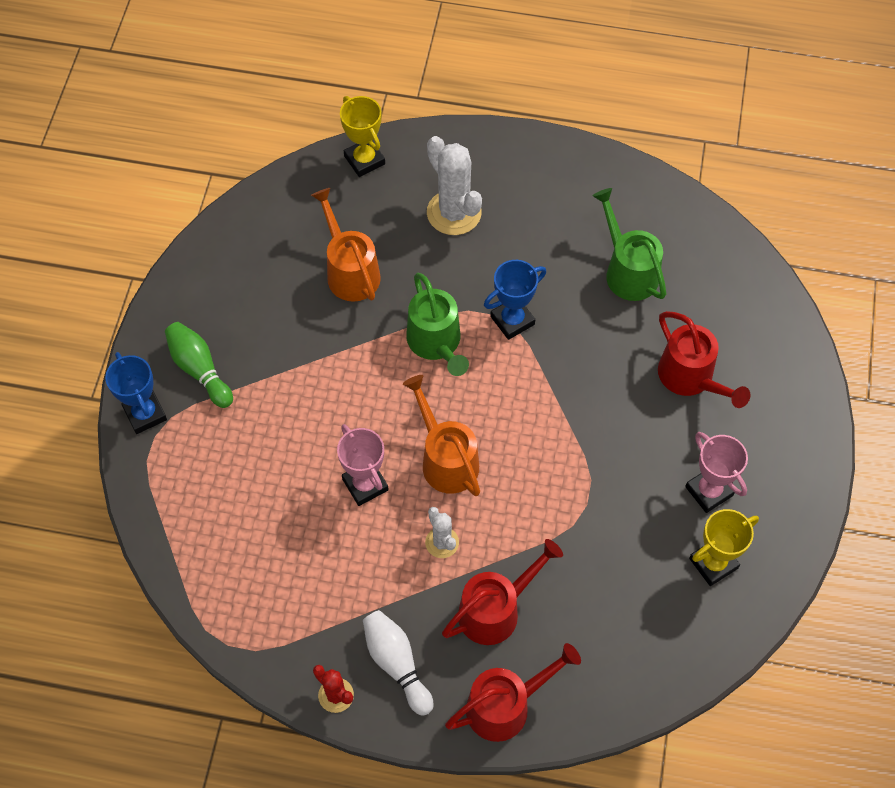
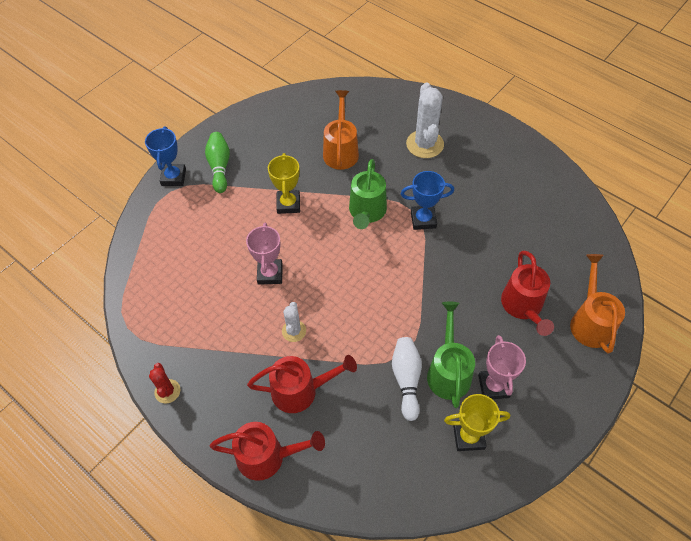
camera: 30 degrees right, 5 degrees down
yellow trophy [340,96,385,177] -> yellow trophy moved to [268,153,300,214]
white bowling pin [363,610,433,716] -> white bowling pin moved to [392,337,422,421]
orange watering can [403,375,480,496] -> orange watering can moved to [570,254,625,354]
green watering can [593,188,666,301] -> green watering can moved to [427,302,475,408]

